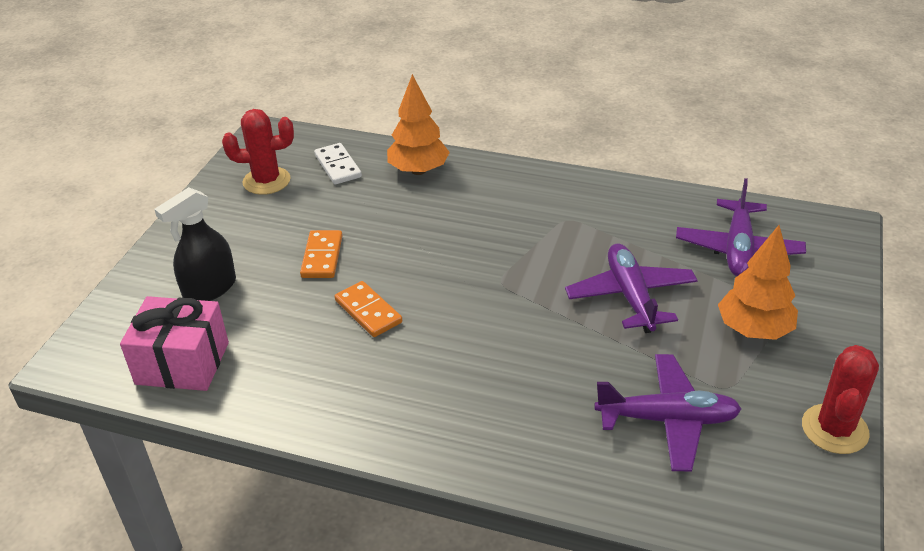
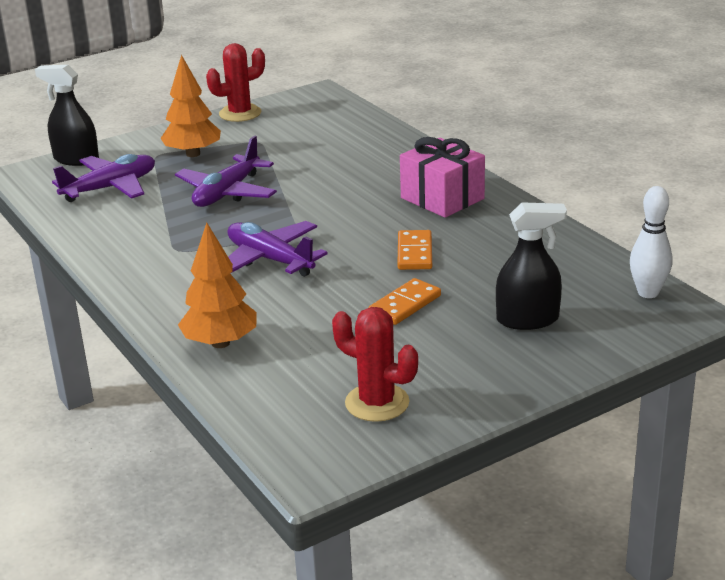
camera: 140 degrees left, 10 degrees down
pink gift [120,296,229,391] -> pink gift moved to [400,137,485,218]
white domino [314,143,362,185] -> none
purple plane [594,354,741,472] -> purple plane moved to [227,221,328,277]
none -> black spray bottle [35,65,99,166]
none -> white bowling pin [630,186,672,298]

